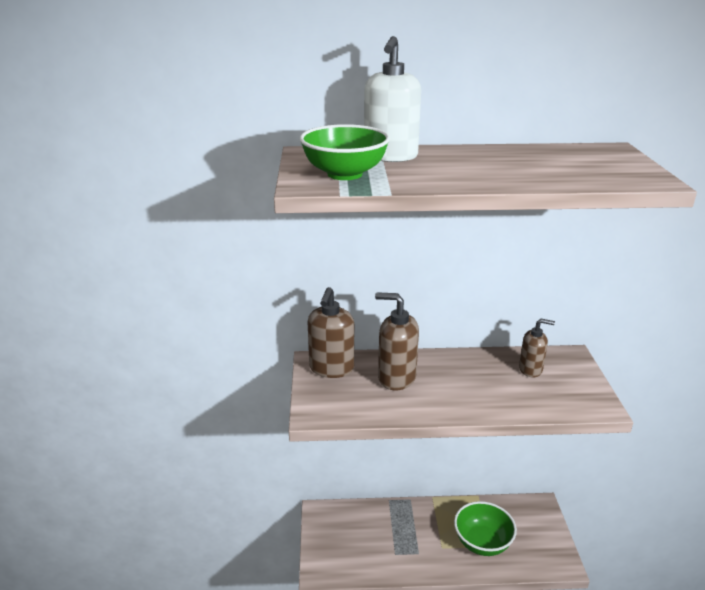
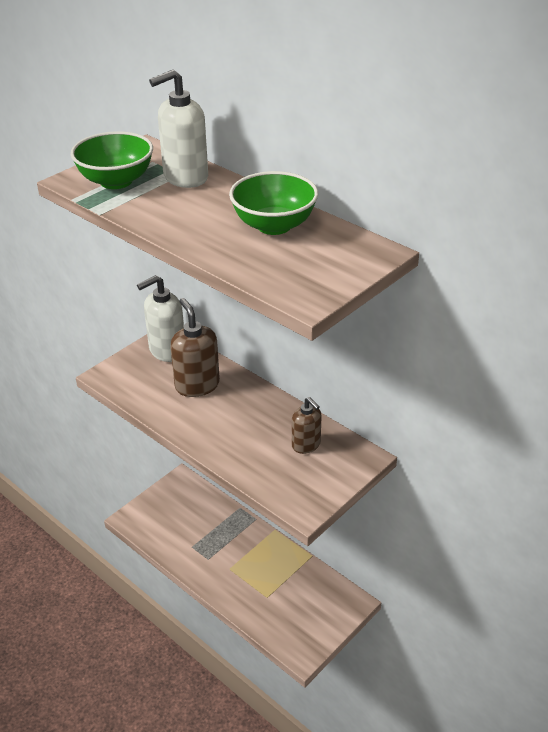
camera: 45 degrees right, 10 degrees up
brown soap dispenser [308,287,354,378] -> white soap dispenser [137,275,184,362]
green bowl [454,501,517,556] -> green bowl moved to [229,171,318,235]

